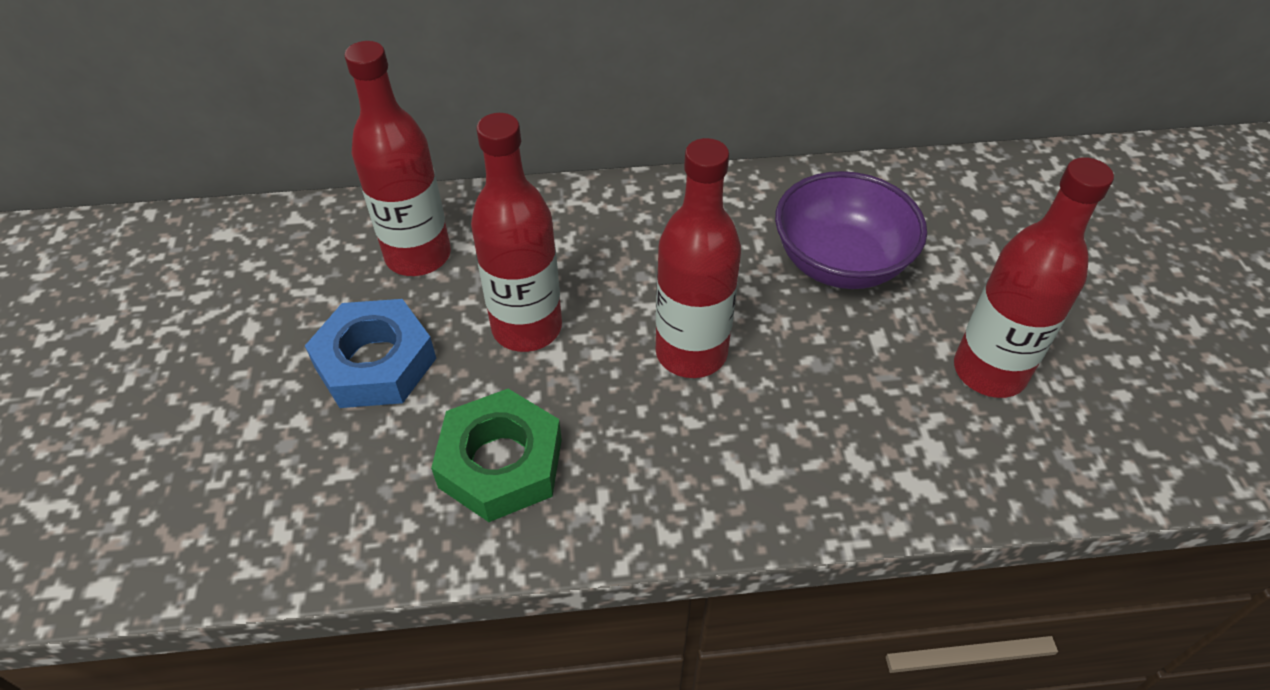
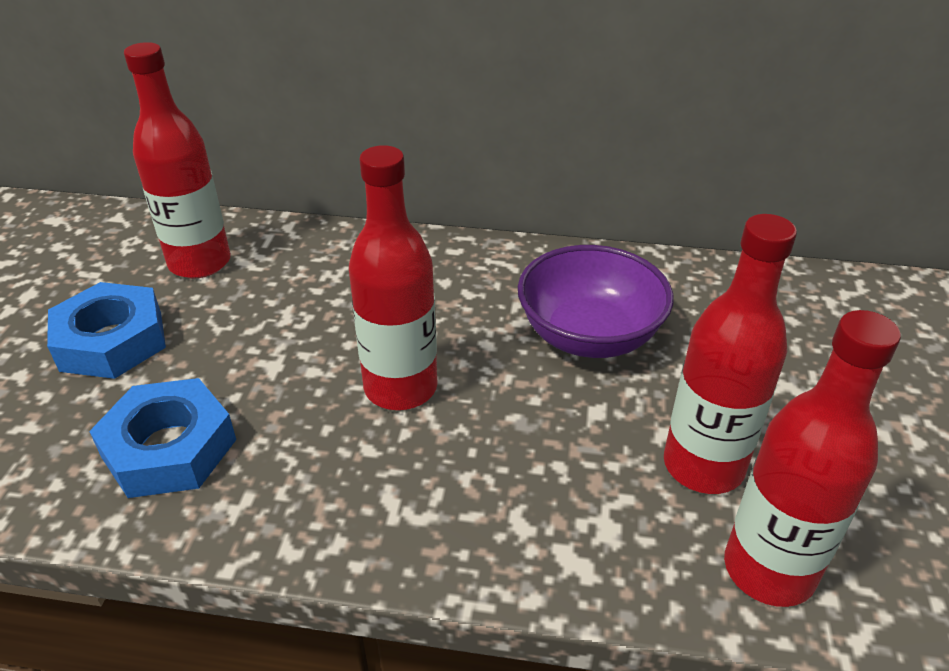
camera: 15 degrees right, 10 degrees down
green nut [431,389,562,522] -> blue nut [89,378,236,498]
red bottle [471,113,562,352] -> red bottle moved to [724,310,901,607]

